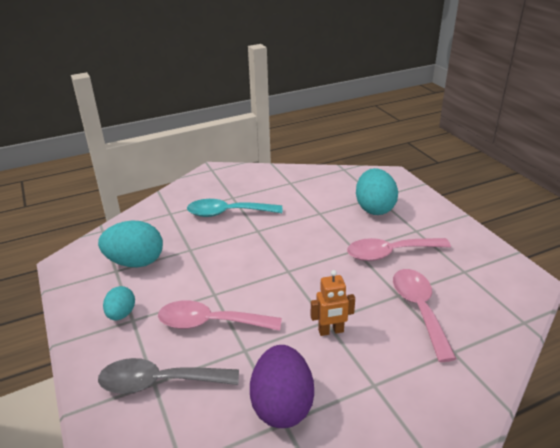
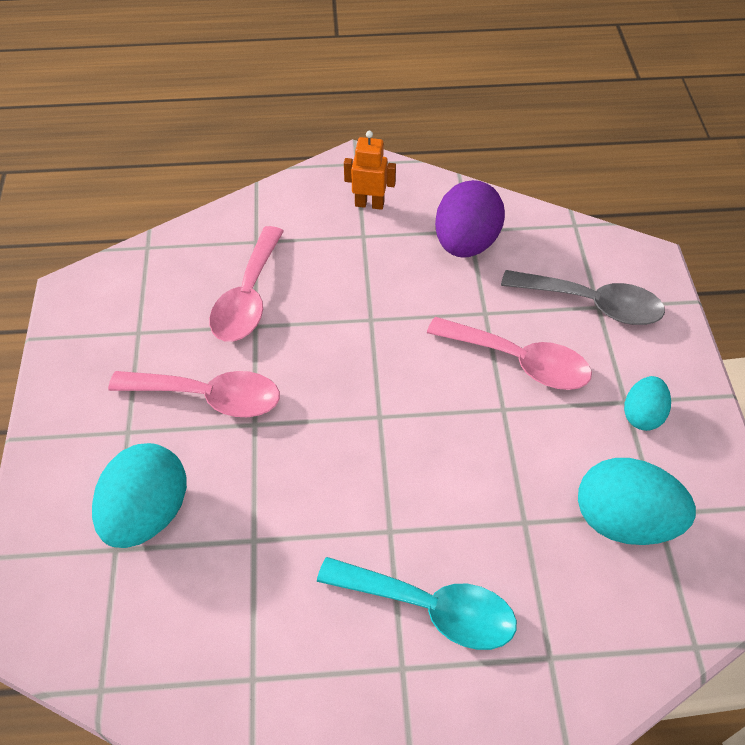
camera: 160 degrees left, 20 degrees up
orange robot [311,270,355,336] -> orange robot moved to [344,131,396,210]

